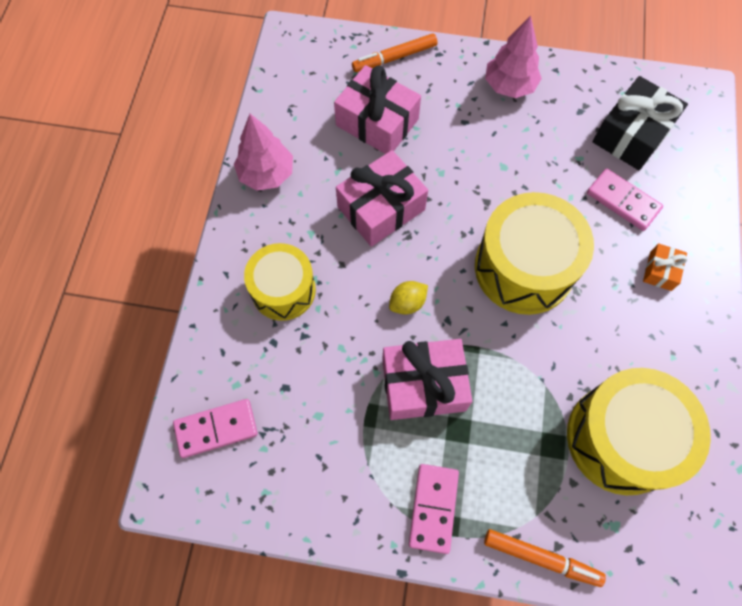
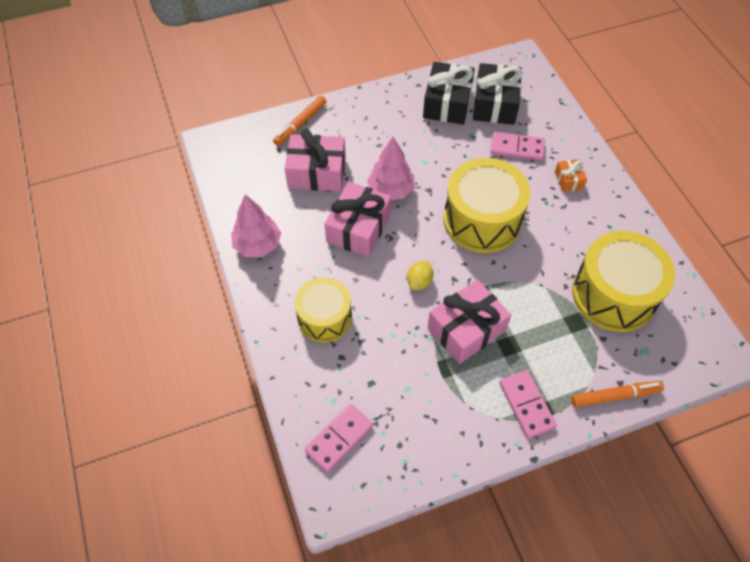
camera: 30 degrees left, 10 degrees down
pink tree [485,16,542,98] -> pink tree moved to [367,137,415,200]
none -> black gift [423,62,475,125]

